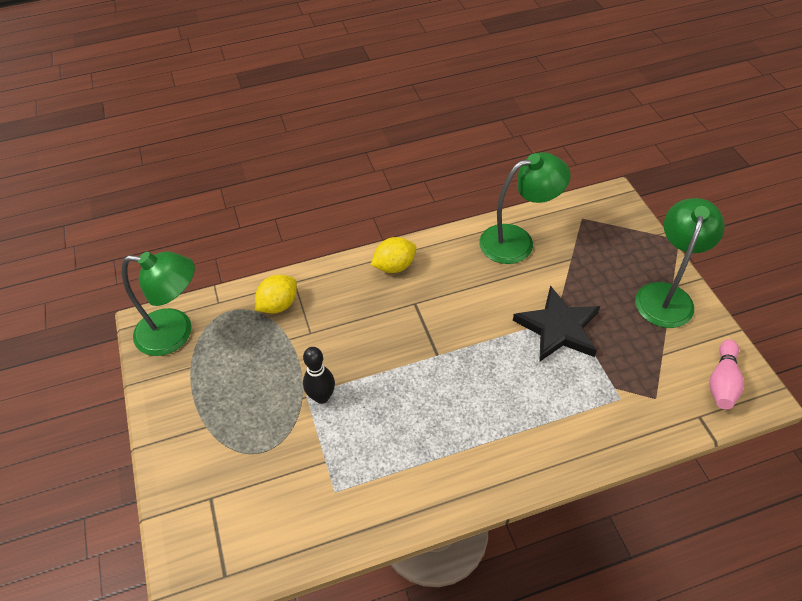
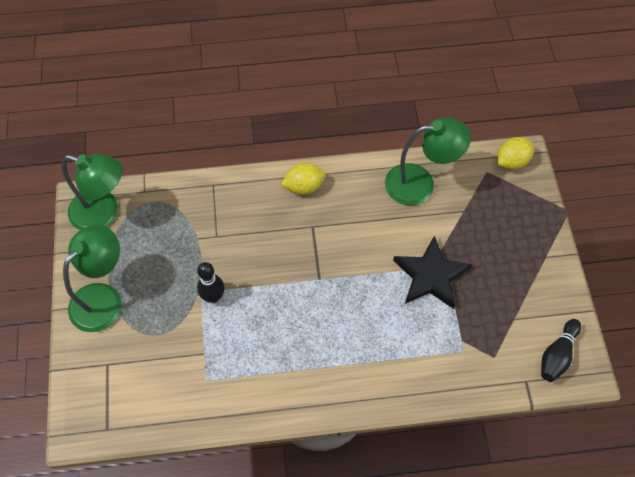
camera: 10 degrees right, 10 degrees up
yellow lemon [255,275,297,313] -> yellow lemon moved to [497,137,533,170]
green lamp [635,198,725,328] -> green lamp moved to [63,225,122,332]
pink bowling pin [709,339,744,409] -> black bowling pin [541,319,581,382]

